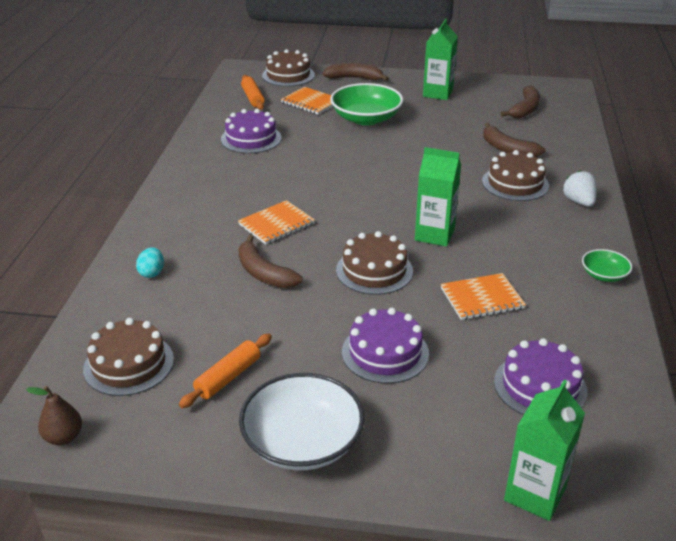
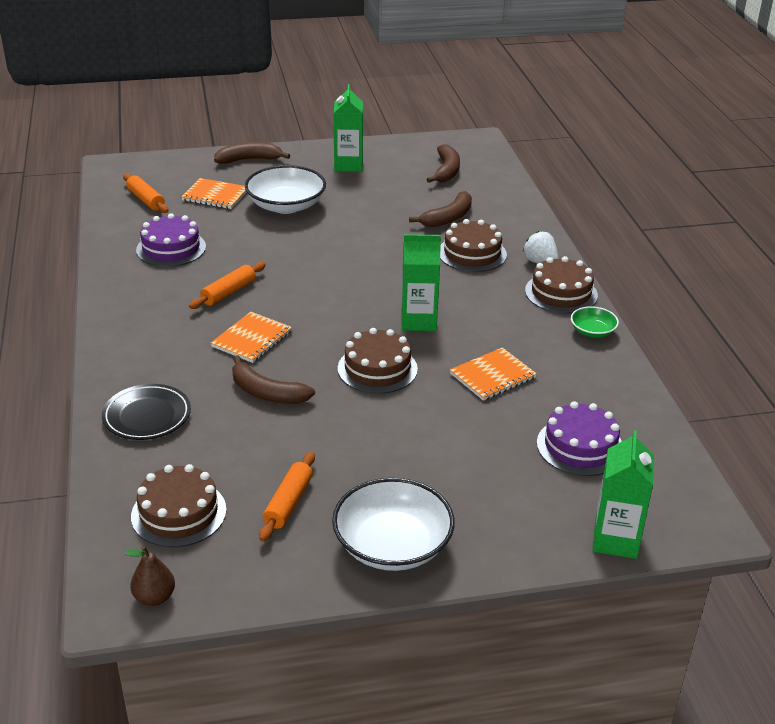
camera: 20 degrees left, 0 degrees up
turquoise egg [136,247,164,278] -> black plate [102,384,191,440]
brown cake [262,49,315,87] -> brown cake moved to [525,256,598,314]
green bowl [330,83,403,125] -> white bowl [245,165,326,214]
purple cake [342,308,429,384] -> none
brown banana [483,122,545,157] -> brown banana turned 75 degrees counterclockwise [409,191,472,227]
none -> orange rolling pin [189,262,265,309]

